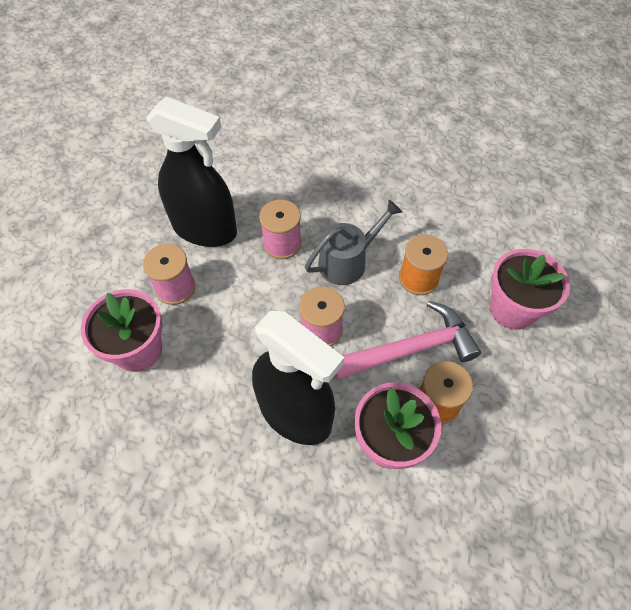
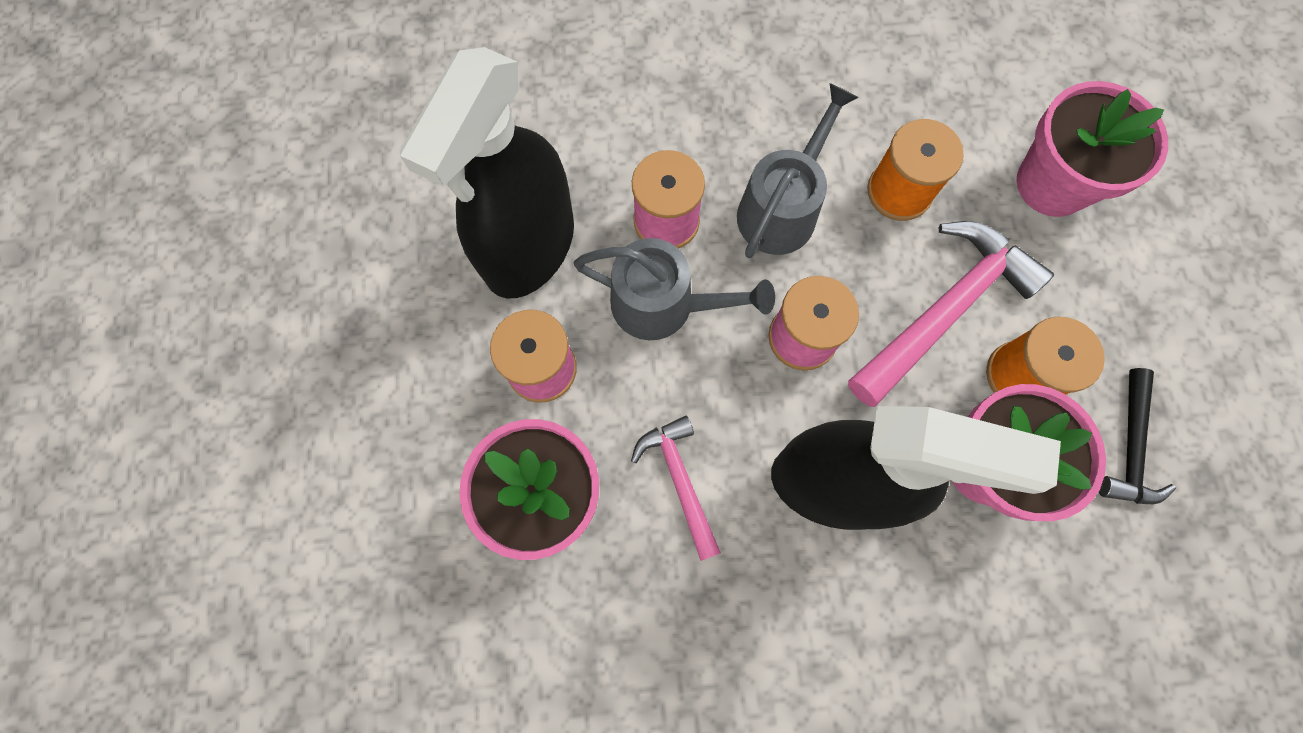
camera: 25 degrees left, 15 degrees up
black spray bottle [146,97,237,247] -> black spray bottle turned 120 degrees clockwise [400,47,574,299]
none -> grey watering can [574,238,775,340]
none -> pink hammer [631,416,721,561]
none -> black hammer [1099,368,1176,504]

